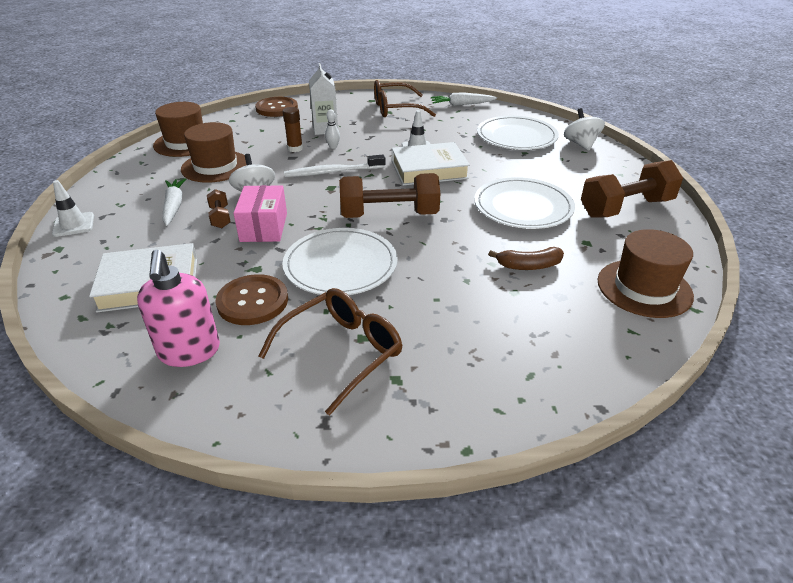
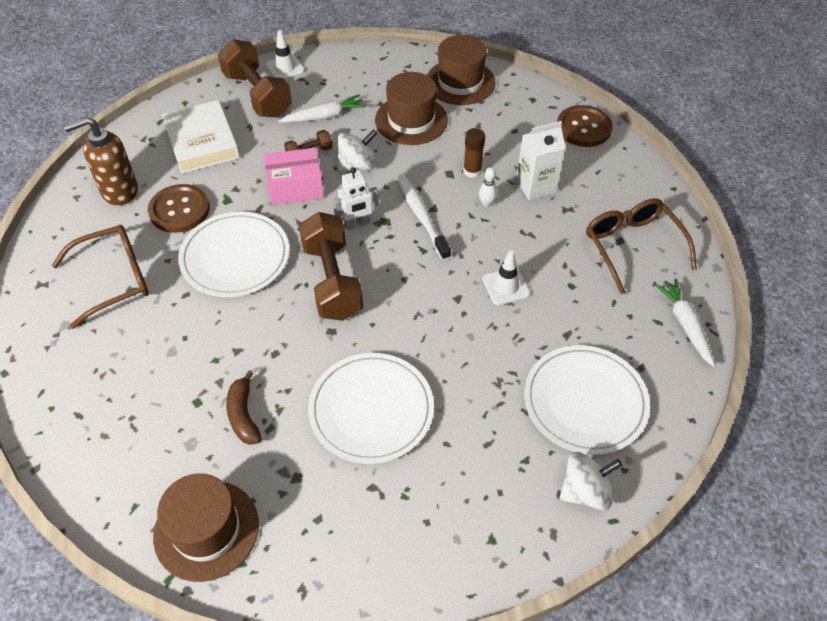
camera: 80 degrees right, 15 degrees up
pink soap dispenser [137,250,220,367] -> brown soap dispenser [64,117,138,205]
brown glasses [258,288,402,416] -> brown glasses turned 60 degrees counterclockwise [52,225,149,329]
white book [392,142,470,185] -> none
brown dumbbell [581,160,683,218] -> brown dumbbell moved to [218,39,292,118]
none -> white robot [333,167,379,230]

